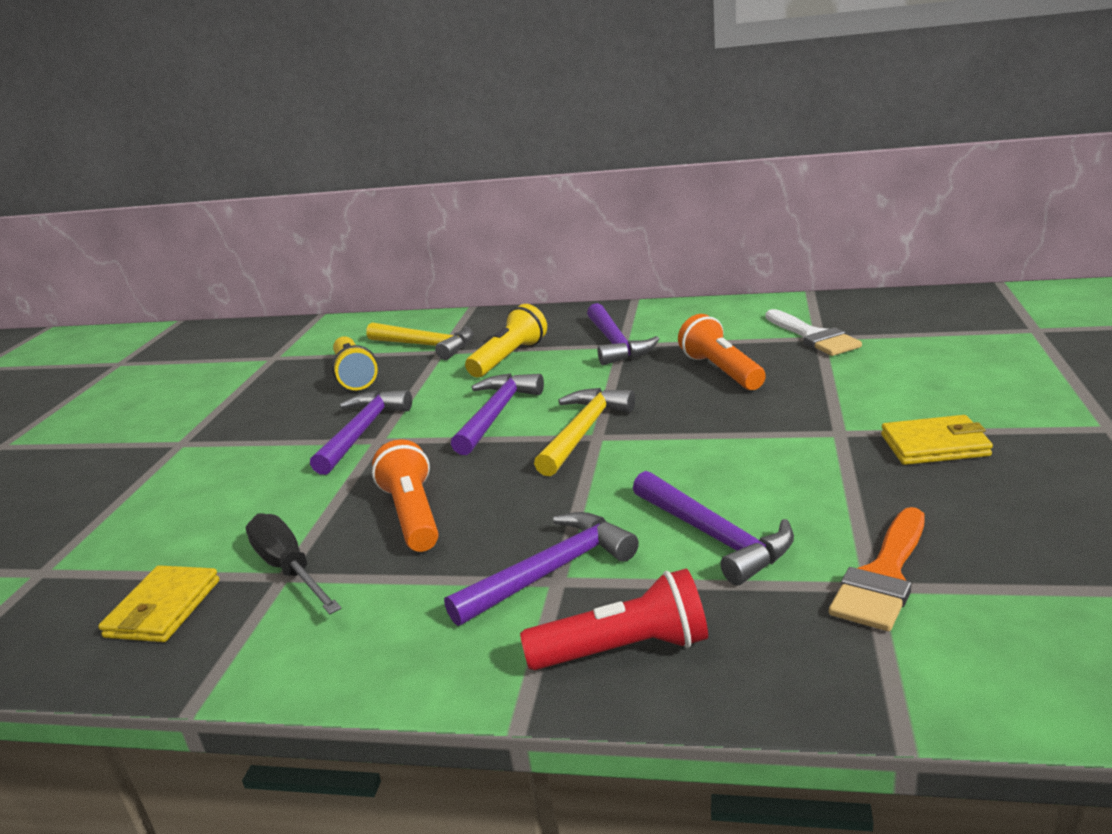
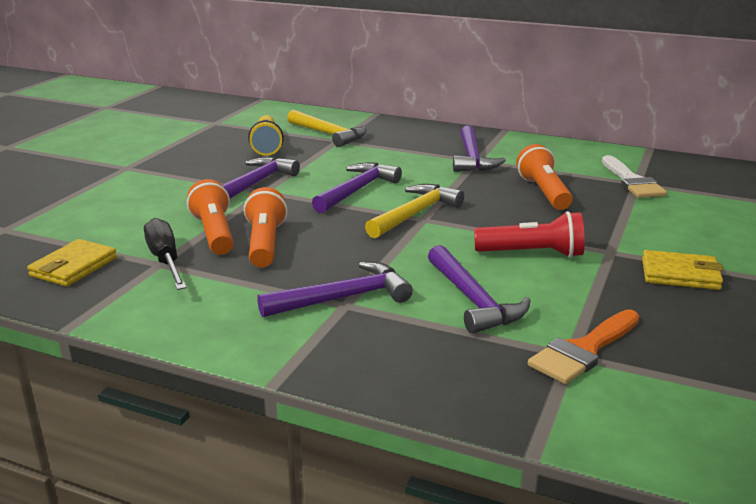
camera: 10 degrees right, 0 degrees up
yellow flashlight [465,304,547,377] -> none
red flashlight [520,569,708,670] -> red flashlight moved to [474,211,585,258]
none -> orange flashlight [187,179,234,255]

